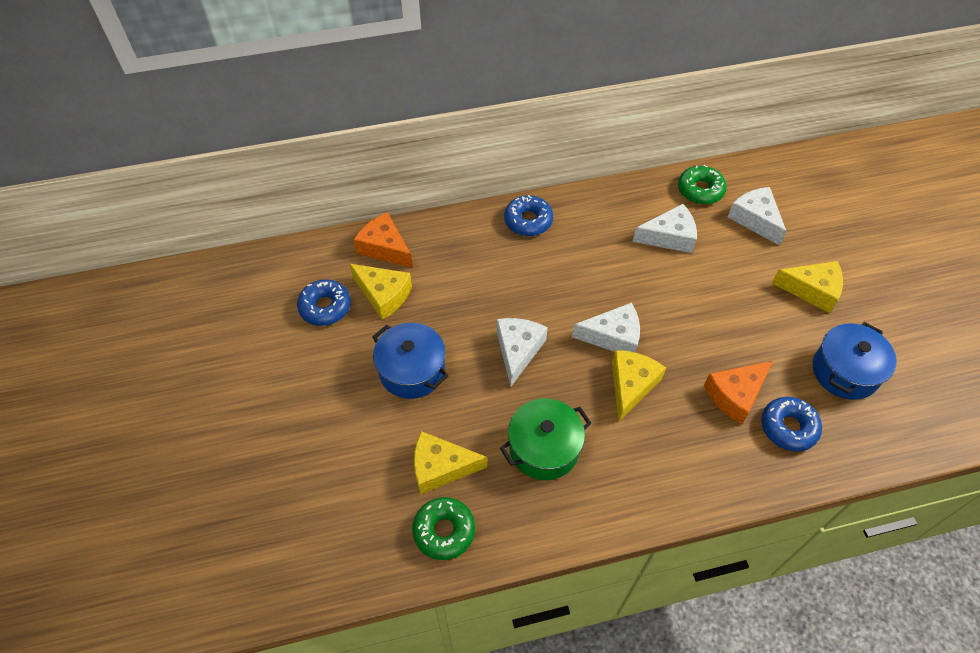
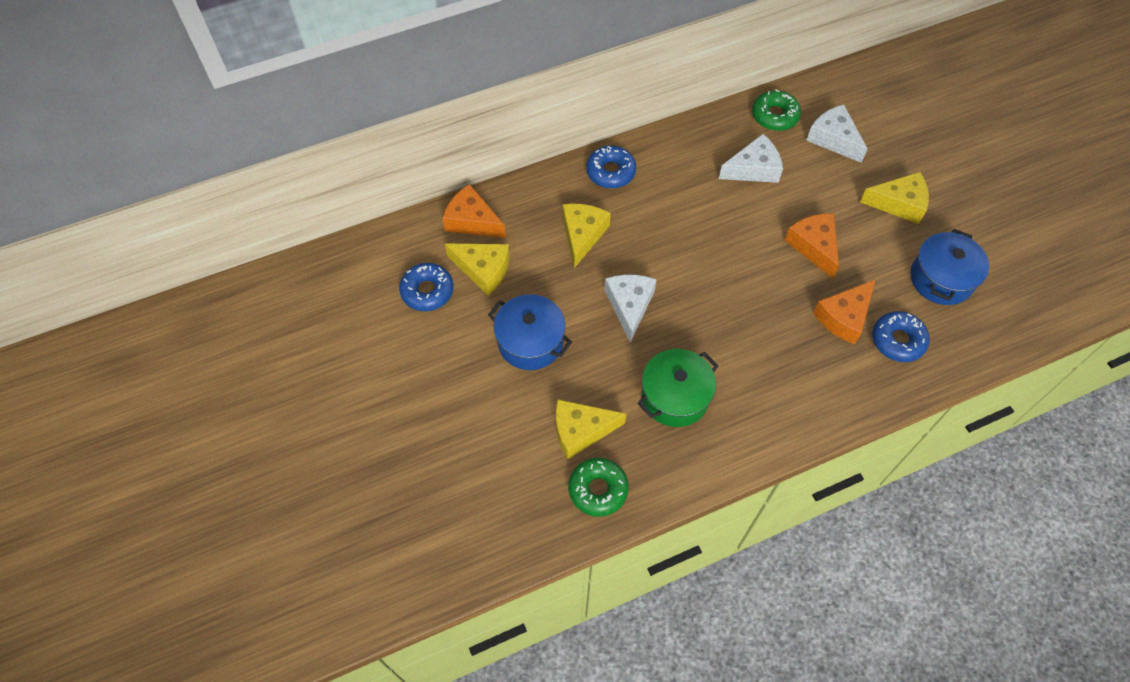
camera: 10 degrees left, 5 degrees up
white cheese [572,303,640,352] -> none
yellow cheese [612,350,666,422] -> yellow cheese moved to [562,203,611,268]
none -> orange cheese [785,213,839,278]

